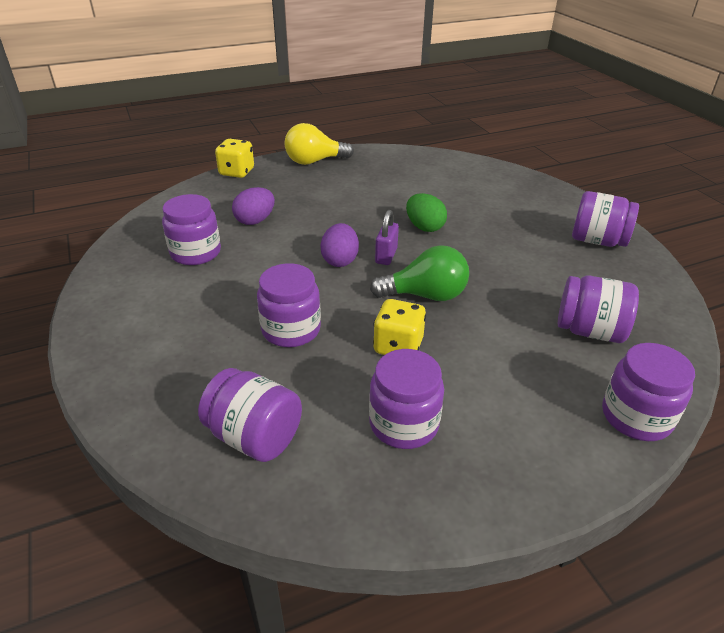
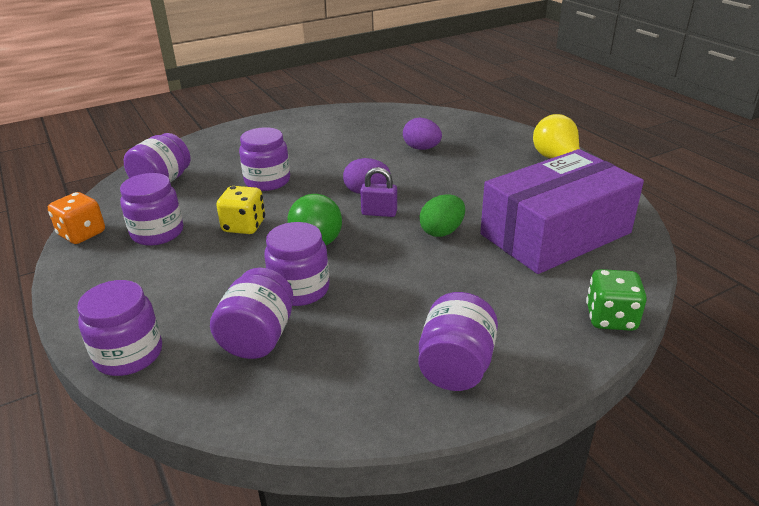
camera: 85 degrees right, 5 degrees down
purple jar [162,194,221,265] -> purple jar moved to [264,222,330,306]
yellow dice [215,139,254,178] -> none
none -> orange dice [48,192,105,244]
none -> purple box [480,149,644,274]
none -> green dice [586,269,647,331]

